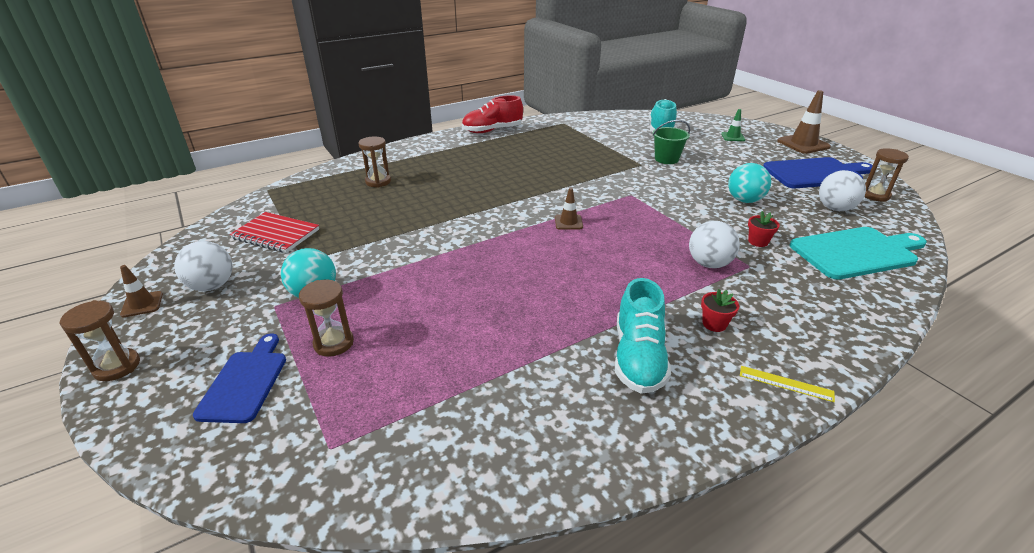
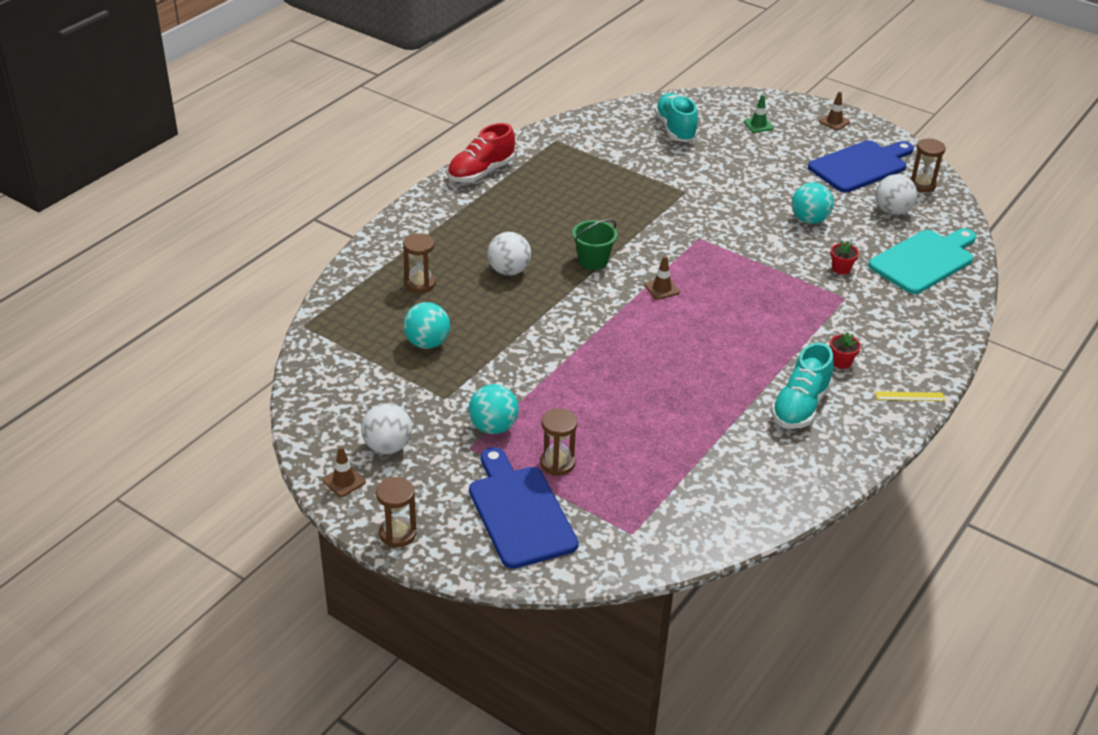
camera: 25 degrees left, 5 degrees up
blue cutting board [193,333,286,423] -> blue cutting board [469,447,578,569], size x1.56
red notebook [230,212,319,253] -> none
turquoise shoe [615,278,671,394] -> turquoise shoe turned 45 degrees clockwise [771,342,834,429]
green bucket [653,120,690,164] -> green bucket moved to [572,219,618,270]
white ball [689,221,740,268] -> white ball moved to [488,232,531,275]
brown traffic cone [777,90,831,154] -> brown traffic cone [819,92,850,130], size x0.55
none -> turquoise ball [403,302,450,349]

